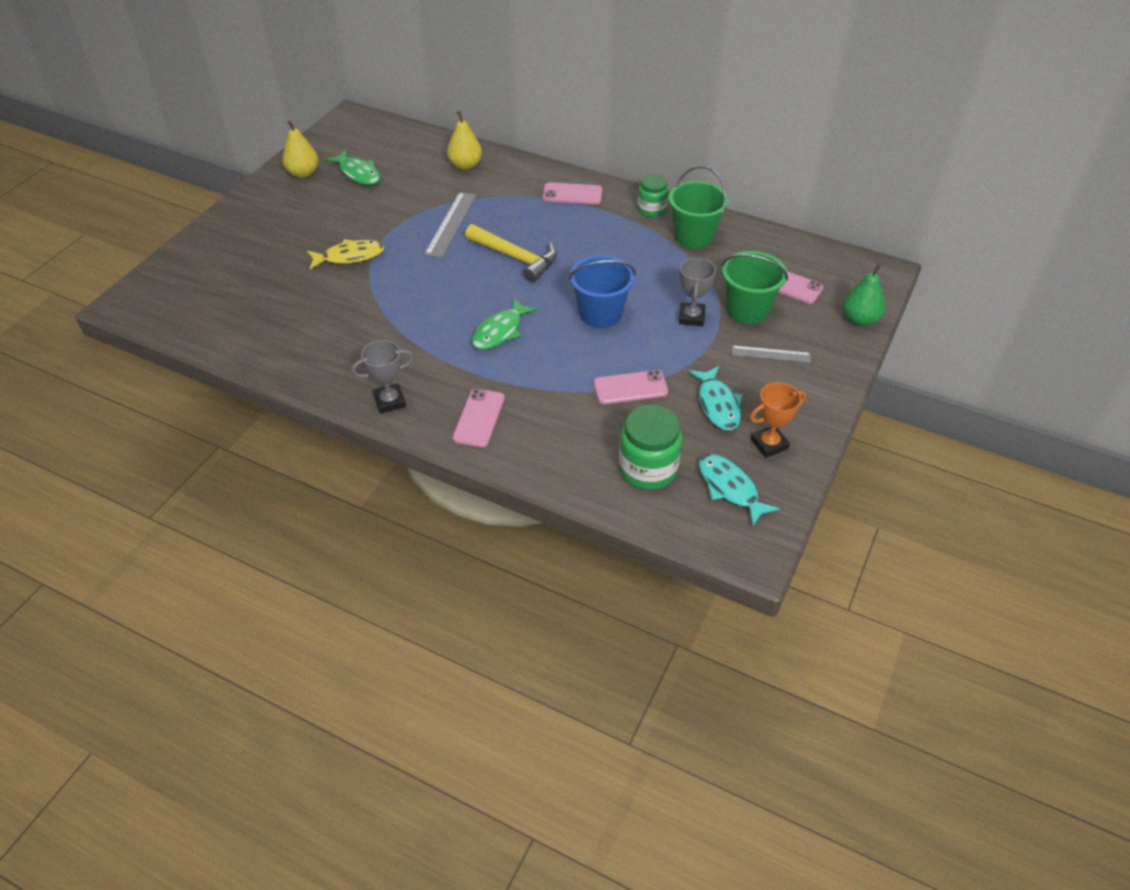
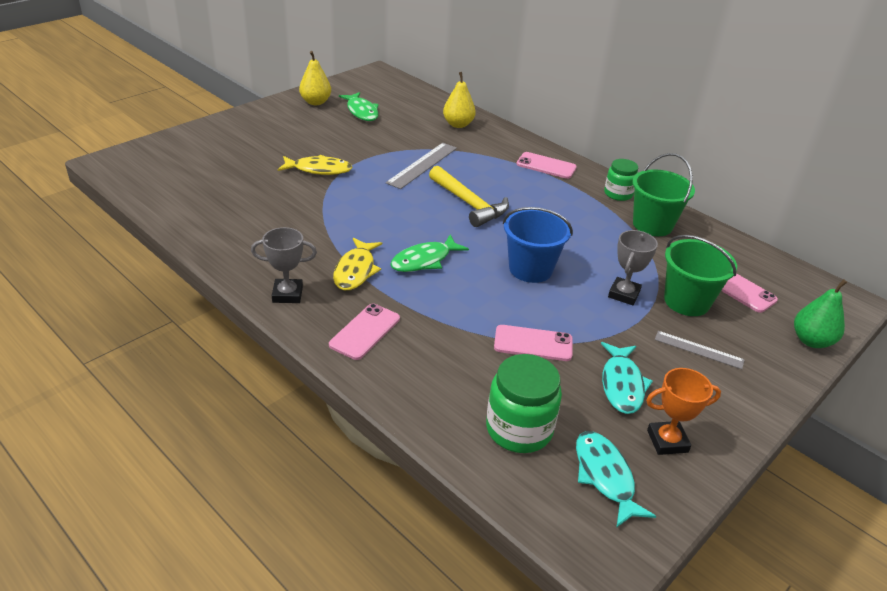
camera: 15 degrees right, 10 degrees down
none -> yellow fish [333,238,382,290]

